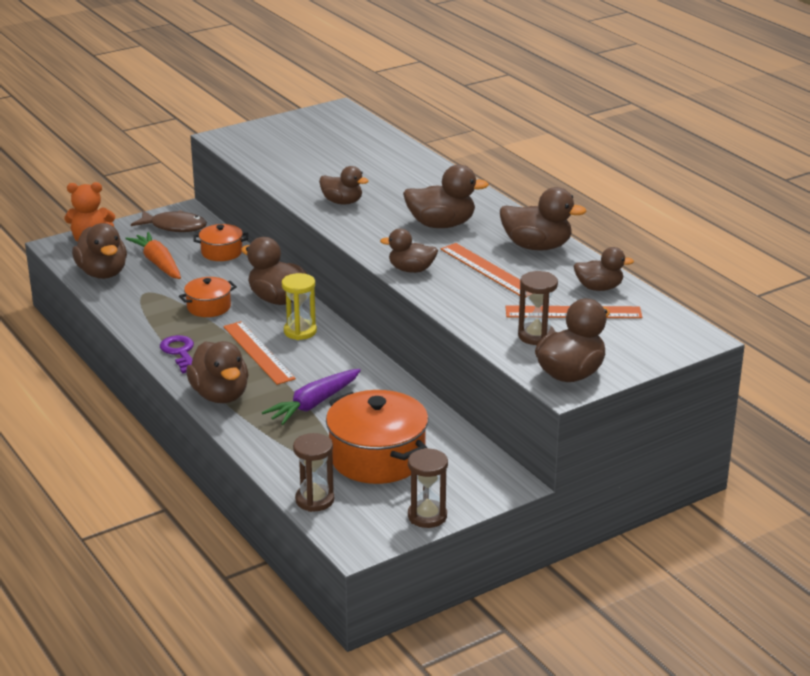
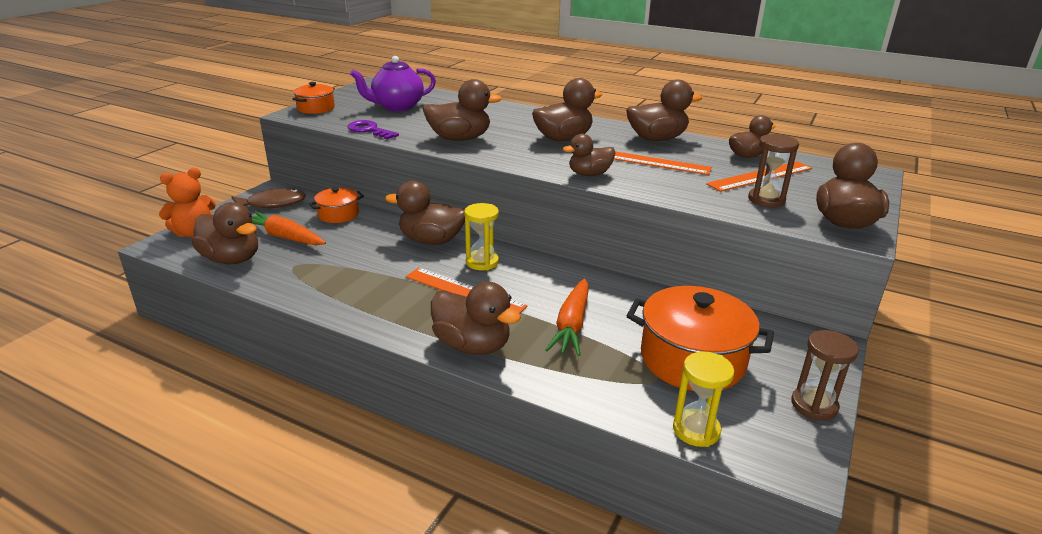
camera: 30 degrees left, 0 degrees up
purple key [160,335,194,374] -> purple key moved to [347,120,399,140]
orange pot [179,277,237,317] -> orange pot moved to [292,82,335,114]
purple carrot [262,369,361,425] -> orange carrot [545,279,589,356]
brown hourglass [293,433,334,512] -> yellow hourglass [673,352,735,447]
brown duck [319,166,369,205] -> brown duck [423,79,502,141], size x1.53
none -> purple teapot [350,56,436,111]

